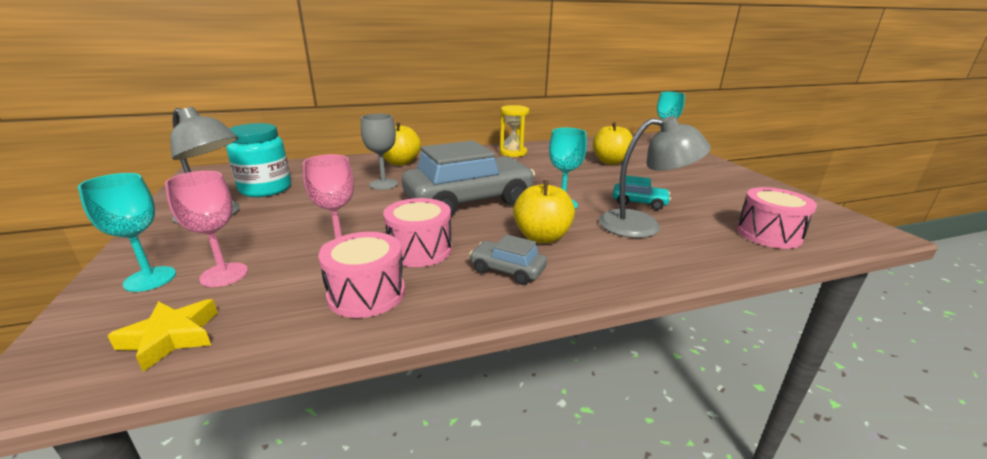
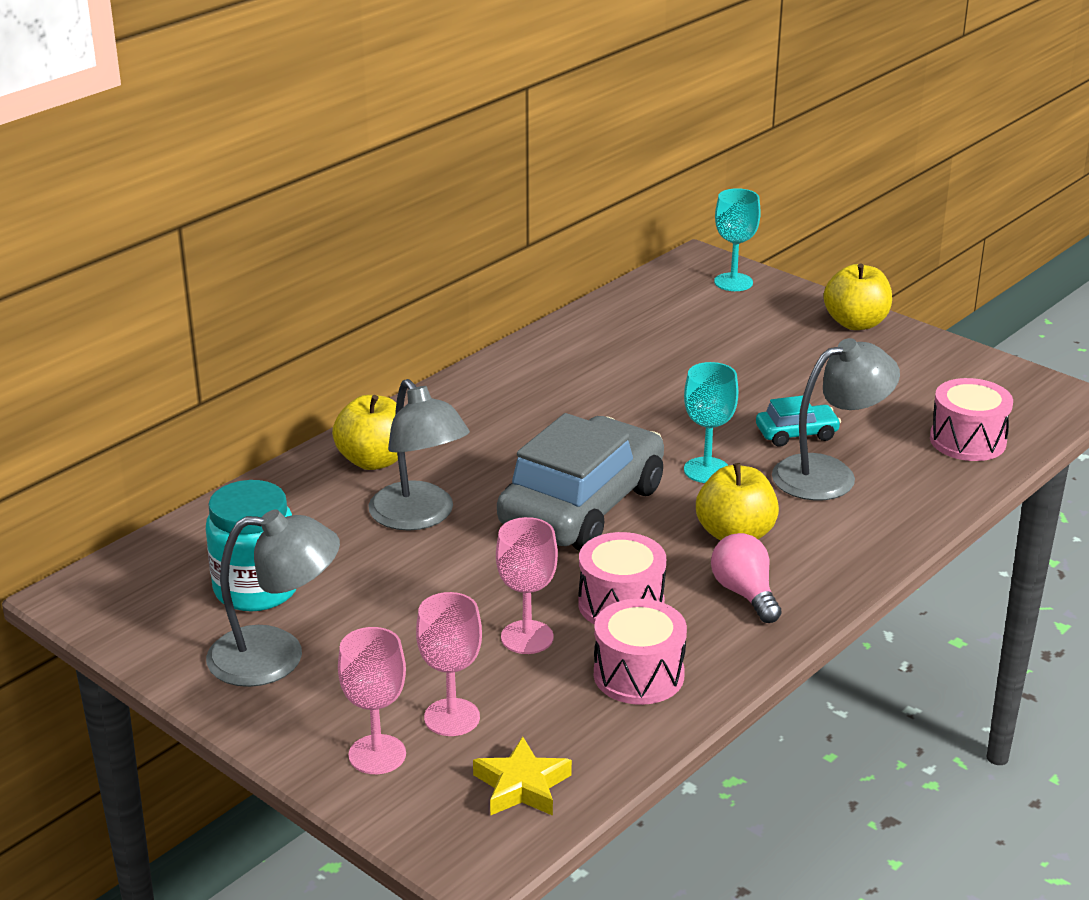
camera: 30 degrees left, 5 degrees up
turquoise goblet [78,173,176,292] -> pink goblet [338,627,406,774]
grey goblet [361,114,398,190] -> grey lamp [368,379,470,531]
grey car [469,235,547,285] -> pink light bulb [711,533,781,623]
yellow hourglass [500,105,529,157] -> none
yellow apple [593,122,633,165] -> yellow apple moved to [823,263,892,330]

